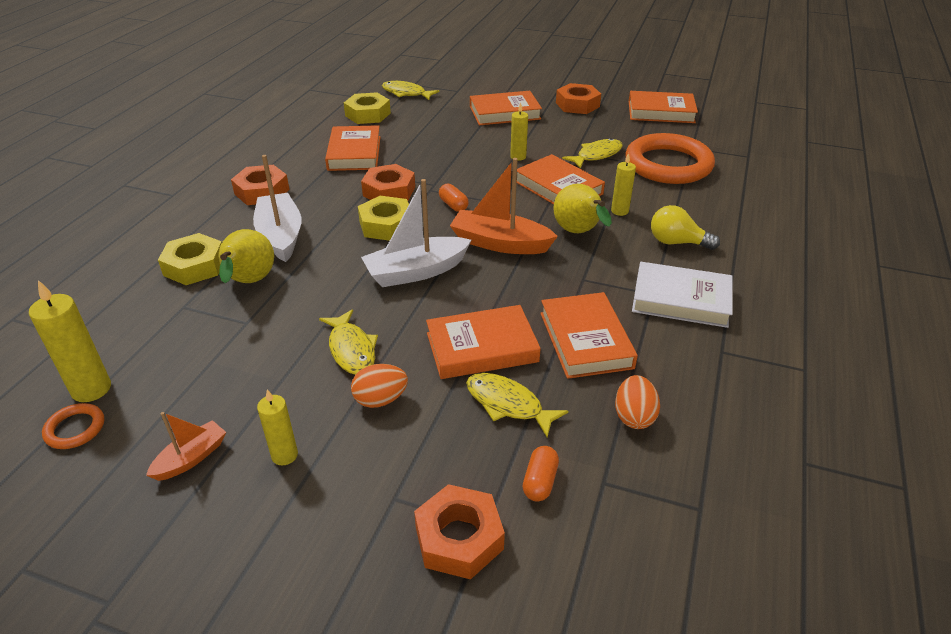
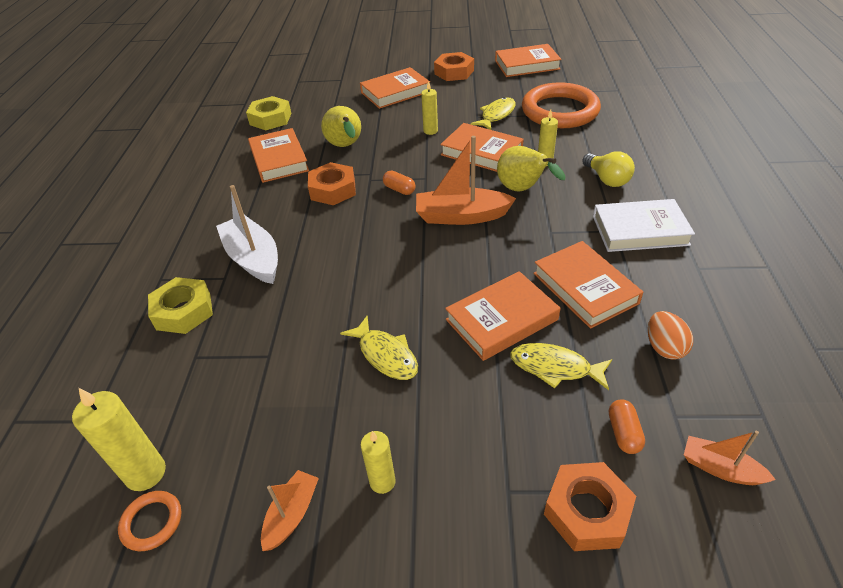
camera: 15 degrees left, 5 degrees up
yellow pear [218,229,274,283] -> yellow pear moved to [321,106,361,147]
orange nut [231,165,290,205] -> none
orange egg [351,364,408,408] -> none
yellow nut [358,196,409,241] -> none
white boat [361,179,471,287] -> none
yellow fish [382,81,440,100] -> none
yellow light bulb [651,205,720,250] -> yellow light bulb turned 120 degrees counterclockwise [582,151,635,187]
none -> orange boat [684,431,776,485]

